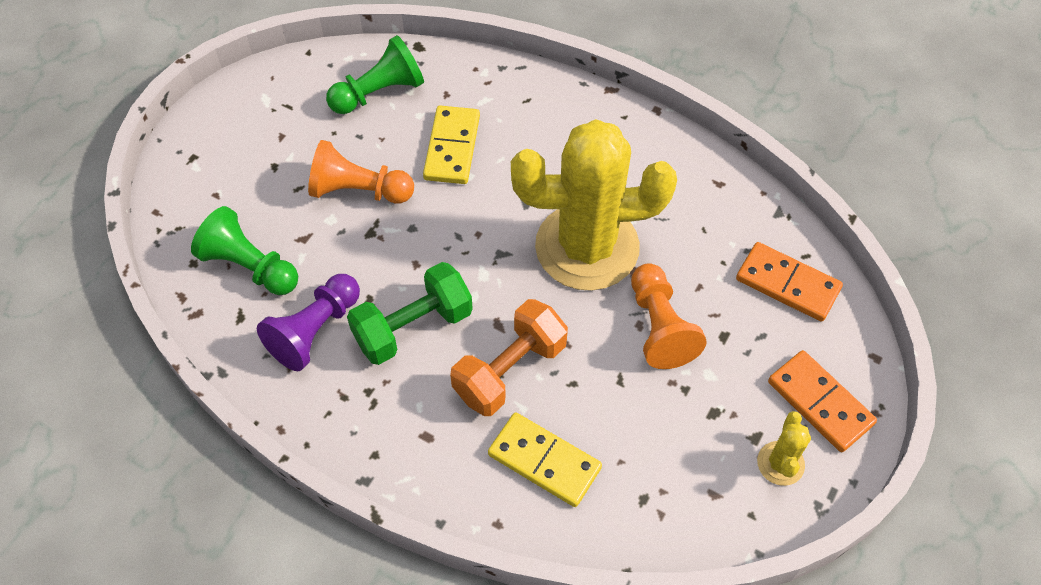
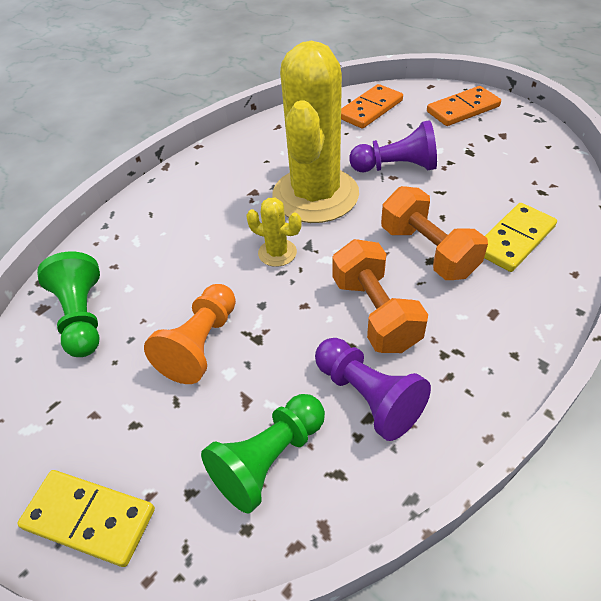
camera: 75 degrees left, 10 degrees down
green dumbbell [347,262,473,365] -> orange dumbbell [332,239,428,353]
yellow domino [423,106,480,184] -> yellow domino moved to [17,470,155,567]
orange pawn [631,263,707,369] -> purple pawn [349,120,437,172]
yellow cactus [757,411,811,486] -> yellow cactus moved to [246,198,302,267]

